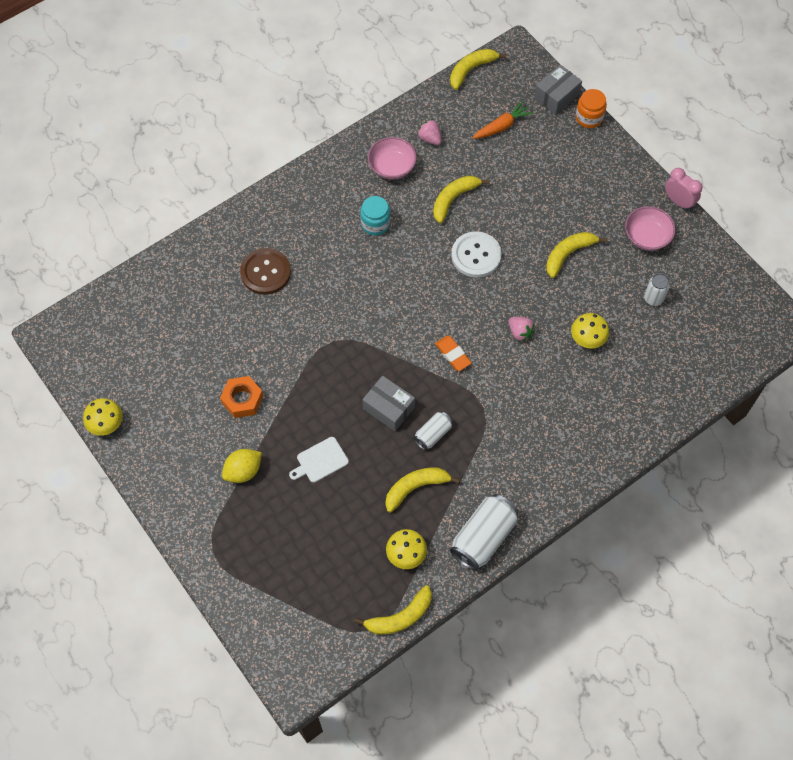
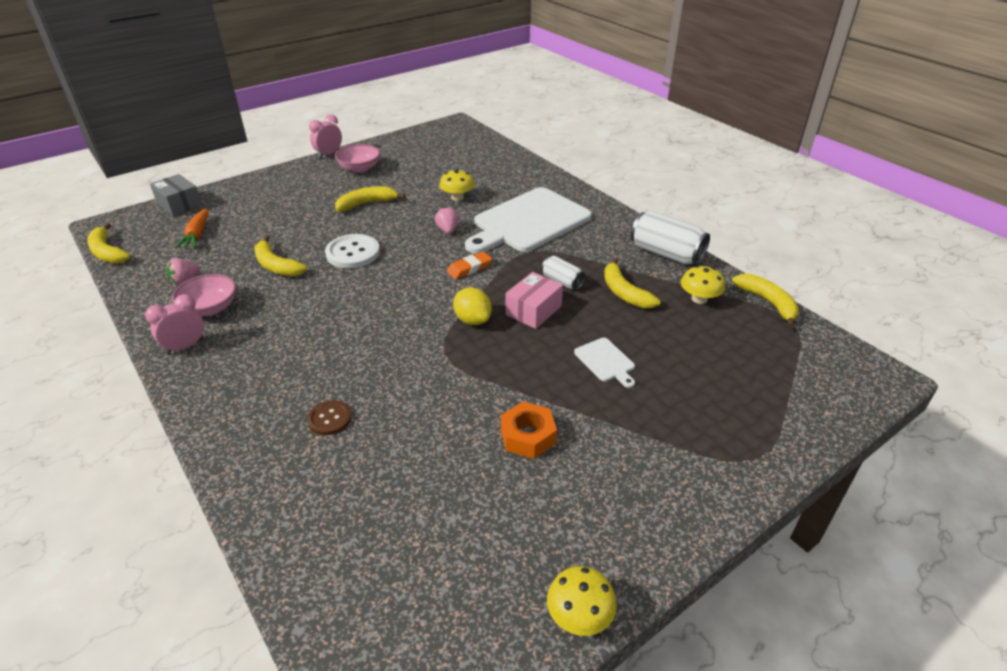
camera: 90 degrees left, 25 degrees down
yellow lemon [222,449,262,483] -> yellow lemon moved to [453,287,492,325]
brown button [240,248,291,295] -> brown button [307,400,352,435], size x0.60
turquoise jar [360,196,390,236] -> none
grey box [362,376,415,431] -> pink box [505,272,563,329]
orange carrot [472,101,534,139] -> orange carrot turned 150 degrees counterclockwise [175,208,208,249]
pink strawberry [509,317,535,342] -> pink strawberry turned 60 degrees counterclockwise [435,207,459,234]
yellow banana [546,232,607,278] -> yellow banana turned 105 degrees clockwise [335,186,406,211]
orange jar [576,89,607,128] -> none
white can [644,273,670,306] -> none
none -> pink clock [145,294,204,354]
none -> white cutting board [465,187,592,254]

